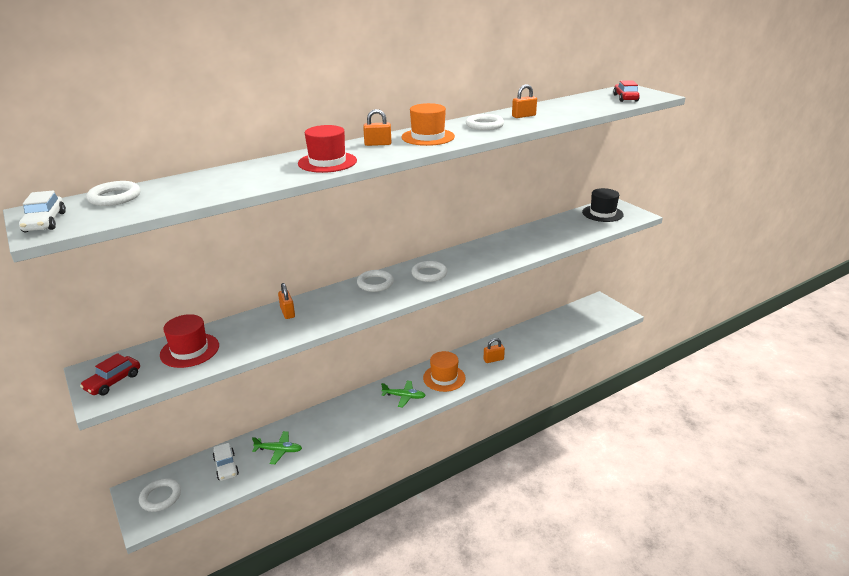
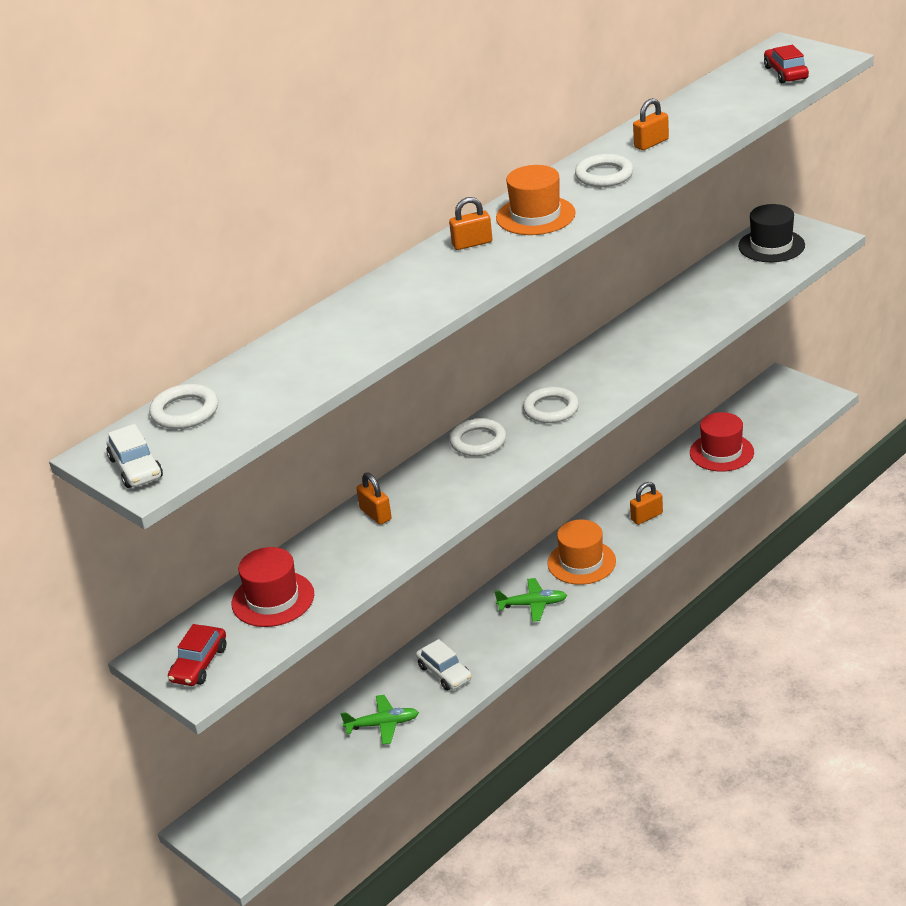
camera: 10 degrees left, 5 degrees up
white ring [139,478,181,512] -> none
white car [213,443,239,481] -> white car moved to [416,639,472,690]
red hat [298,125,357,173] -> red hat moved to [690,412,754,472]

